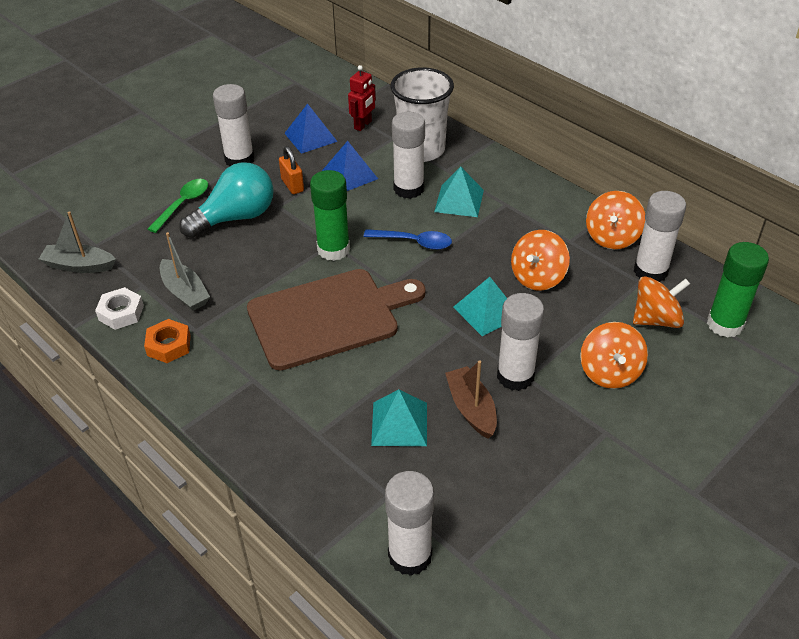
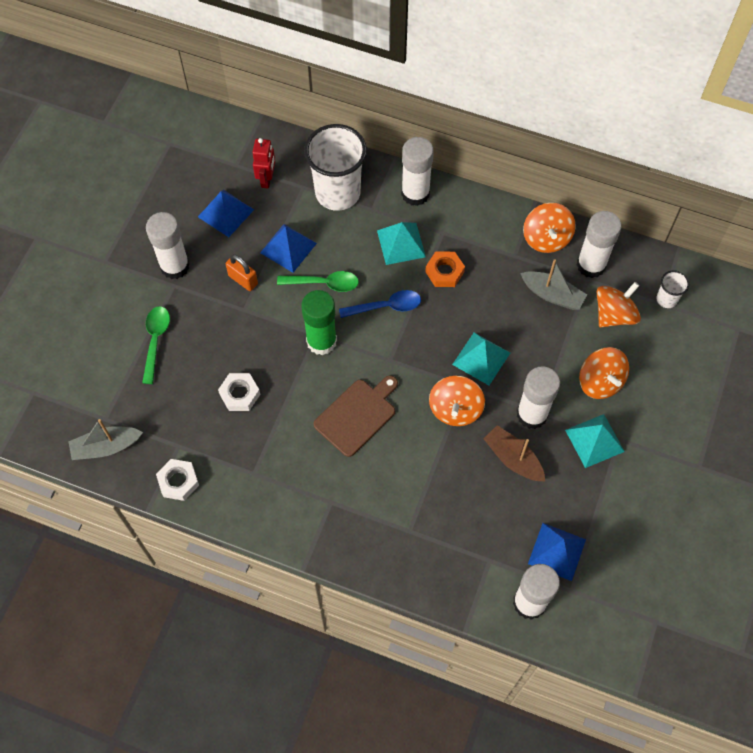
camera: 25 degrees left, 20 degrees up
orange nut [144,319,191,363] -> orange nut moved to [425,251,465,287]
grey boat [160,232,210,311] -> grey boat moved to [520,259,587,310]
turquoise light bulb [179,162,274,238] -> none
brown cutting board [247,269,426,370] -> brown cutting board [314,376,398,457], size x0.60
turquoise pyramid [371,389,427,446] -> turquoise pyramid moved to [565,414,625,468]
white glue stick [392,112,425,199] -> white glue stick moved to [401,137,434,206]
orange spinning top [511,230,570,291] -> orange spinning top moved to [429,375,485,426]
green glue stick [707,242,769,338] -> white cup [656,270,689,308]
none -> white nut [218,373,260,411]
none -> green spoon [277,271,359,292]
none -> blue pyramid [528,523,586,581]

